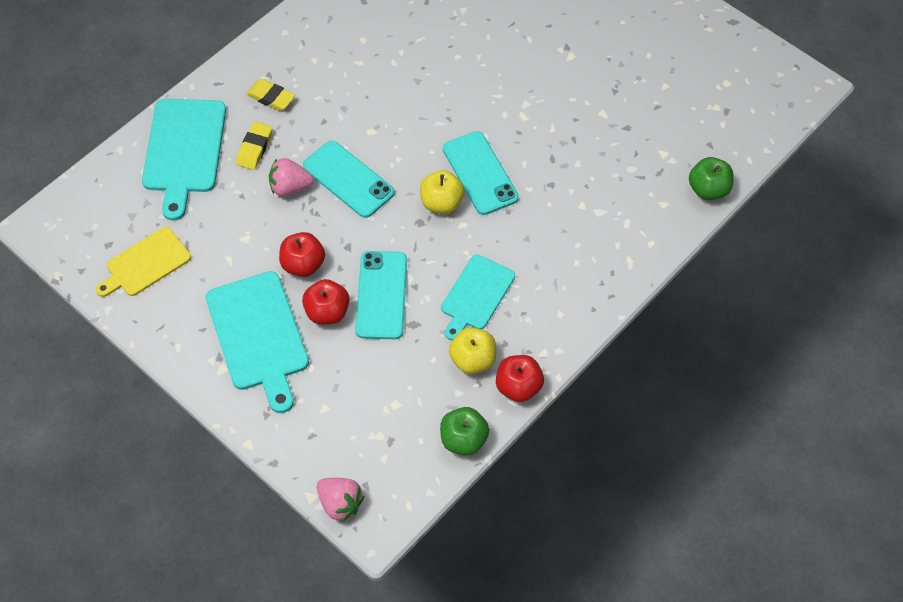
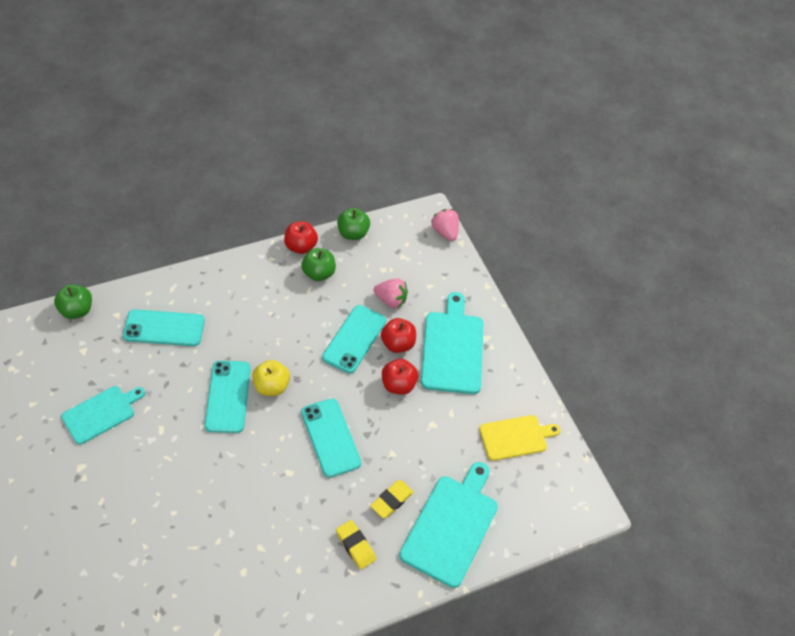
camera: 160 degrees left, 5 degrees down
pink strawberry [269,158,314,196] -> pink strawberry moved to [374,279,408,308]
turquoise cutting board [441,255,515,340] -> turquoise cutting board moved to [61,386,145,445]
yellow apple [449,327,496,374] -> green apple [301,248,336,281]
none -> turquoise phone [123,309,205,346]

